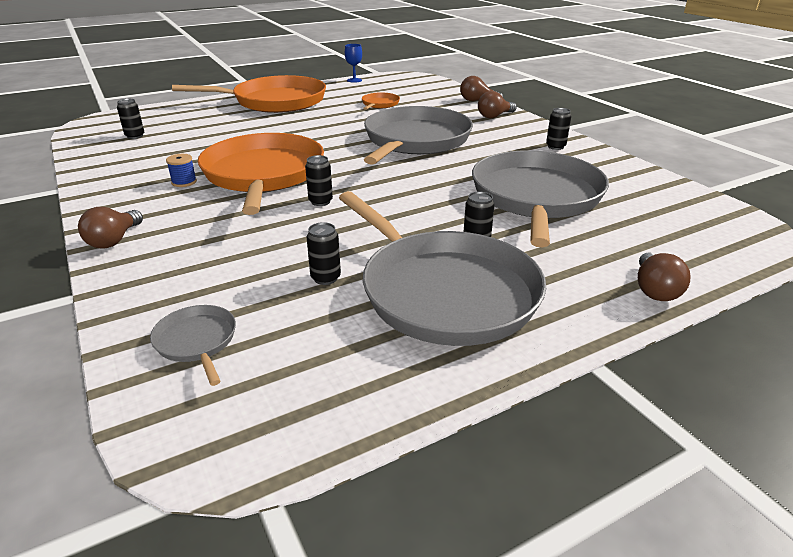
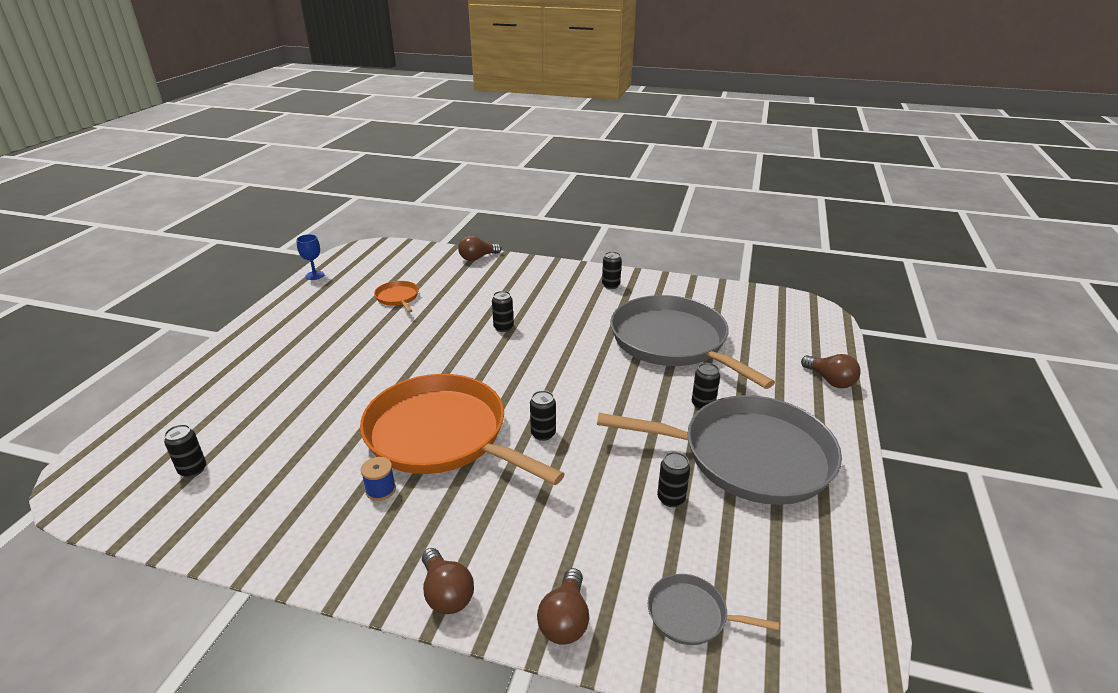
camera: 45 degrees left, 0 degrees up
orange pan [172,75,326,113] -> none
grey pan [364,106,473,165] -> black can [492,291,514,332]
brown light bulb [478,91,517,118] -> brown light bulb moved to [537,568,589,645]

